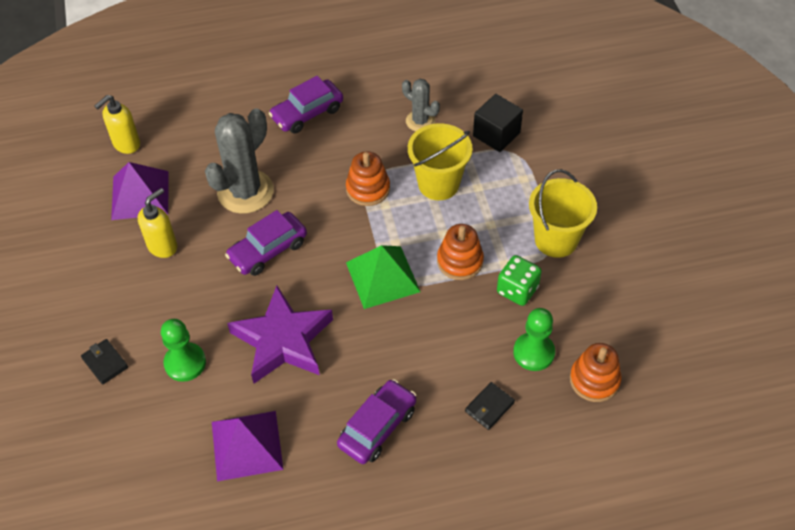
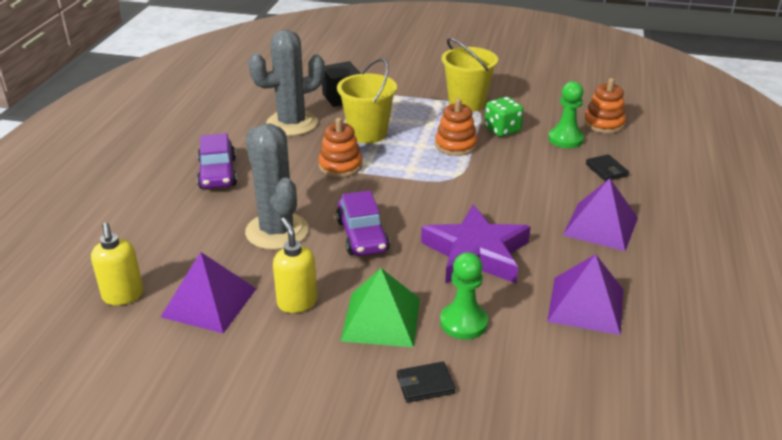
camera: 65 degrees left, 20 degrees down
purple car [337,379,416,464] -> purple pyramid [563,178,638,251]
green pyramid [346,245,420,309] -> green pyramid moved to [341,268,420,347]
grey cactus [402,79,440,132] -> grey cactus [248,30,325,136], size x1.81

